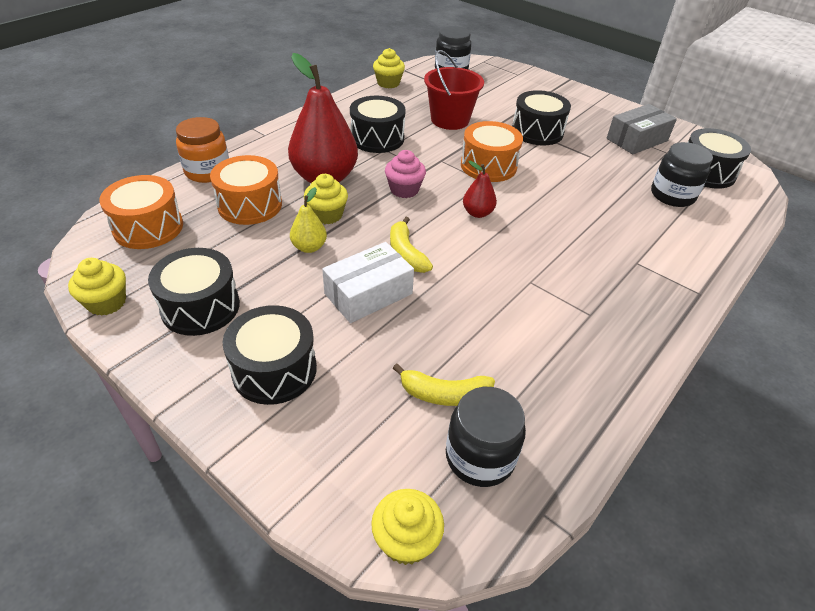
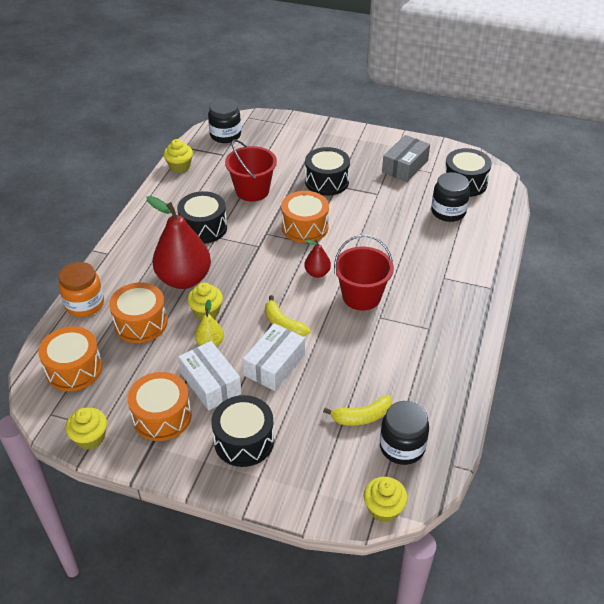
camera: 20 degrees left, 0 degrees up
black drum [148,248,240,336] -> orange drum [127,372,192,441]
pink cupcake [385,150,426,198] -> none
none -> white box [178,341,242,411]
none -> red bucket [334,235,394,310]

